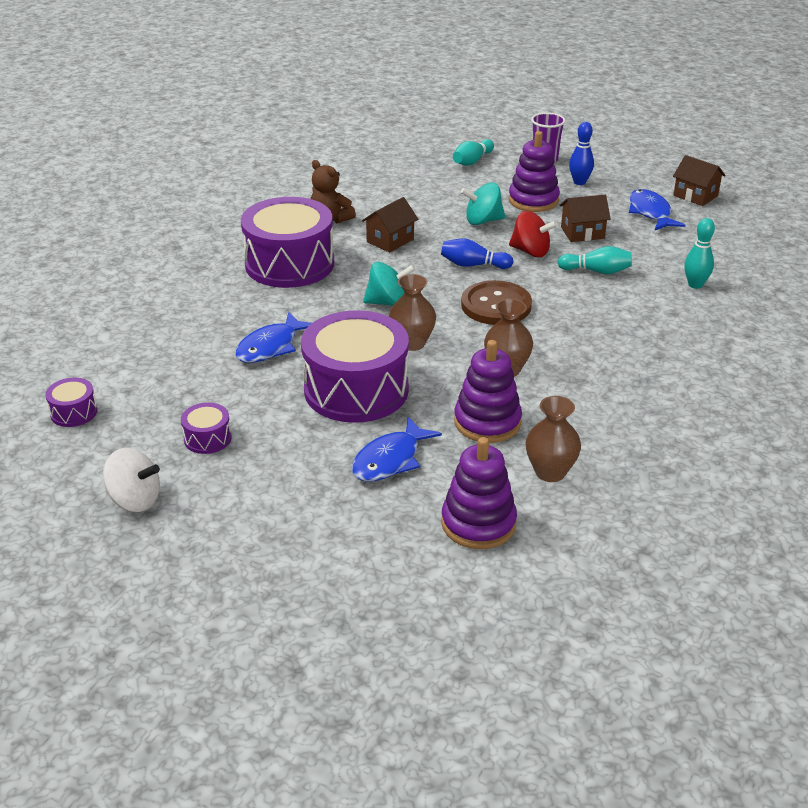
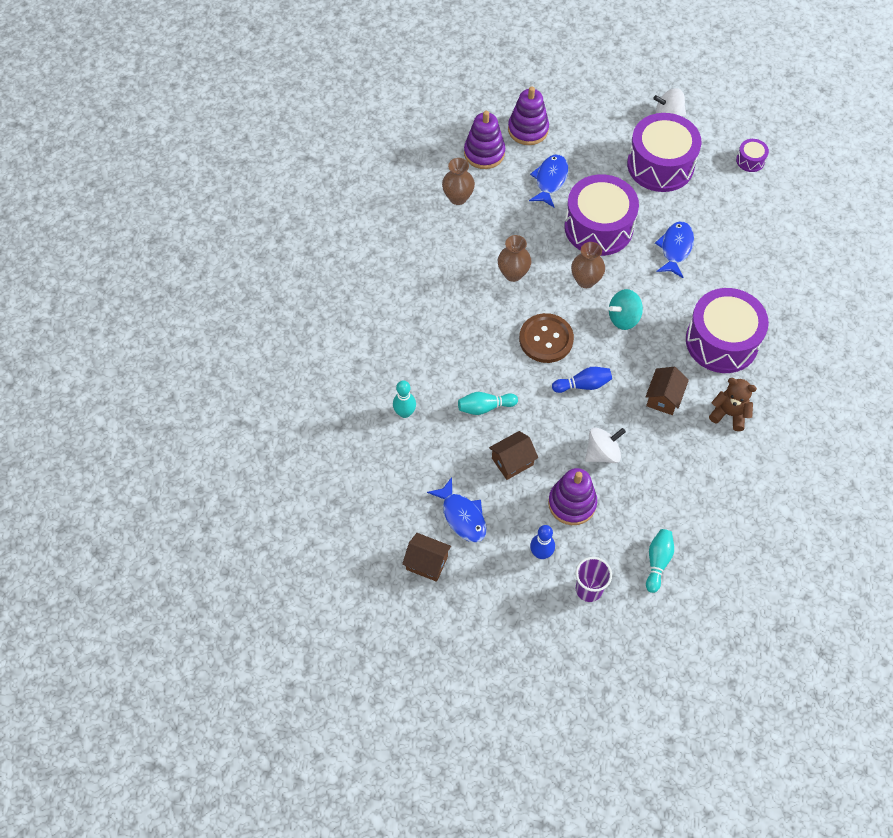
camera: 160 degrees right, 25 degrees up
purple drum [181,403,232,454] -> purple drum [627,113,702,192], size x2.34
purple stacking toy [454,340,522,443] -> purple stacking toy moved to [508,87,549,145]
turquoise spinning top [461,183,505,225] -> white spinning top [585,428,626,463]
red spinning top [509,211,558,257] -> none

